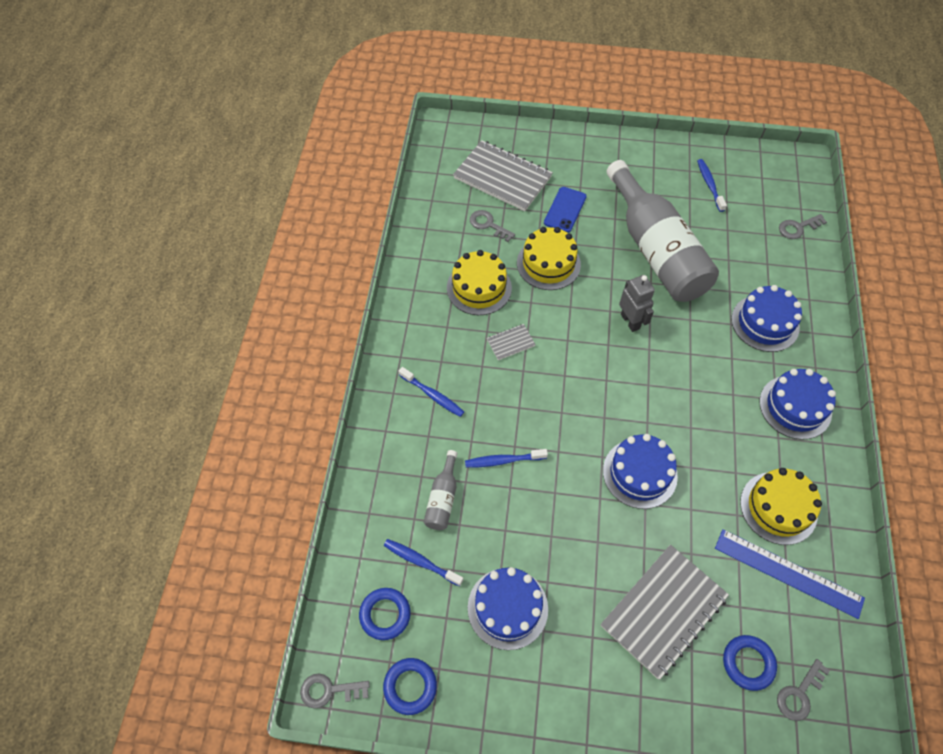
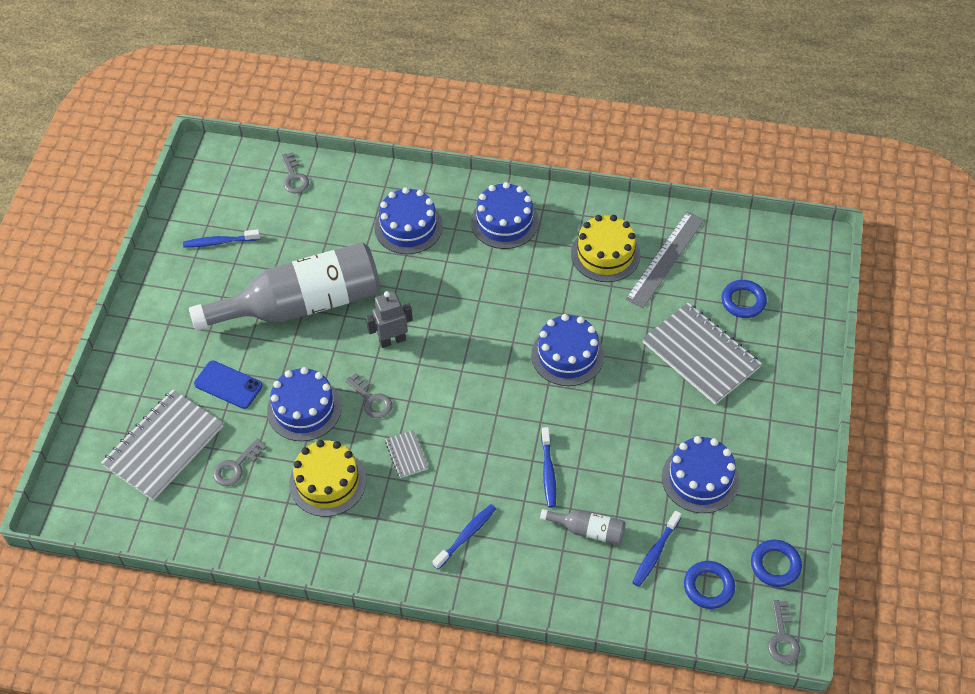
camera: 85 degrees left, 5 degrees down
yellow cake [517,227,581,290] -> blue cake [267,367,342,441]
blue ruler [715,529,865,619] -> grey ruler [625,211,705,308]
grey key [777,659,830,721] -> grey key moved to [345,373,393,418]

